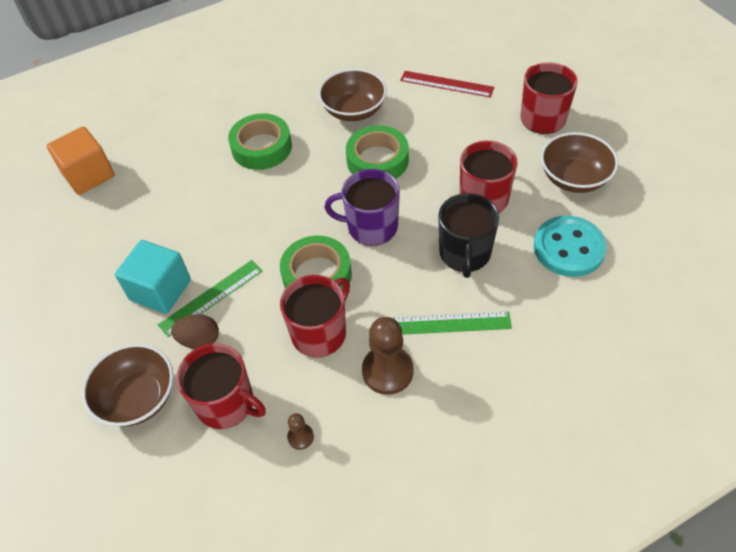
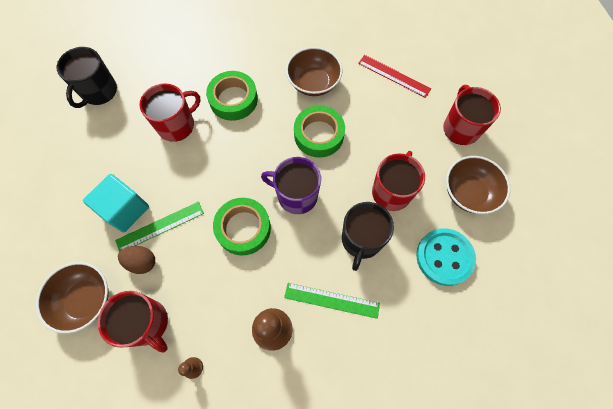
camera: 10 degrees right, 15 degrees up
orange cube [47,127,114,195] -> black mug [57,47,117,108]
red mug [280,275,350,358] -> red mug moved to [140,83,201,142]

